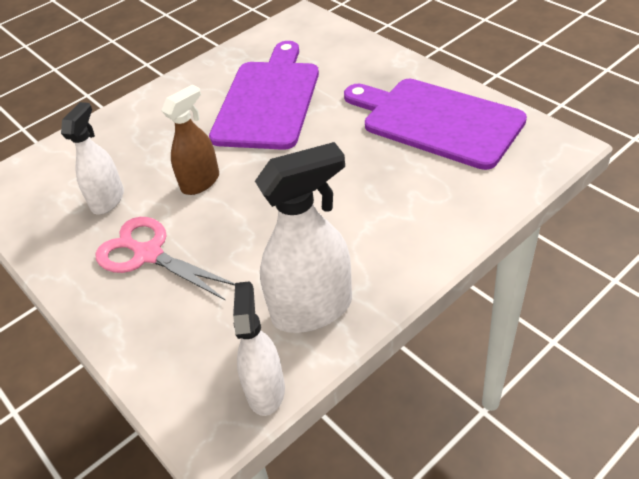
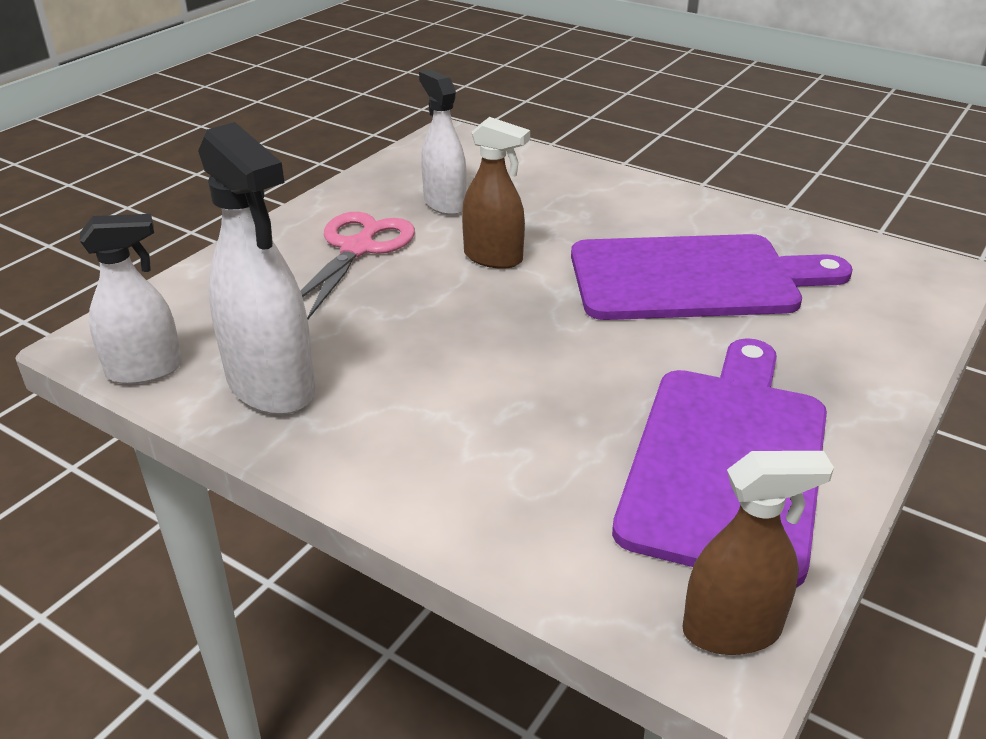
camera: 70 degrees right, 10 degrees down
white spray bottle [61,102,124,214] -> white spray bottle turned 120 degrees counterclockwise [419,69,467,215]
none -> brown spray bottle [682,451,834,655]

